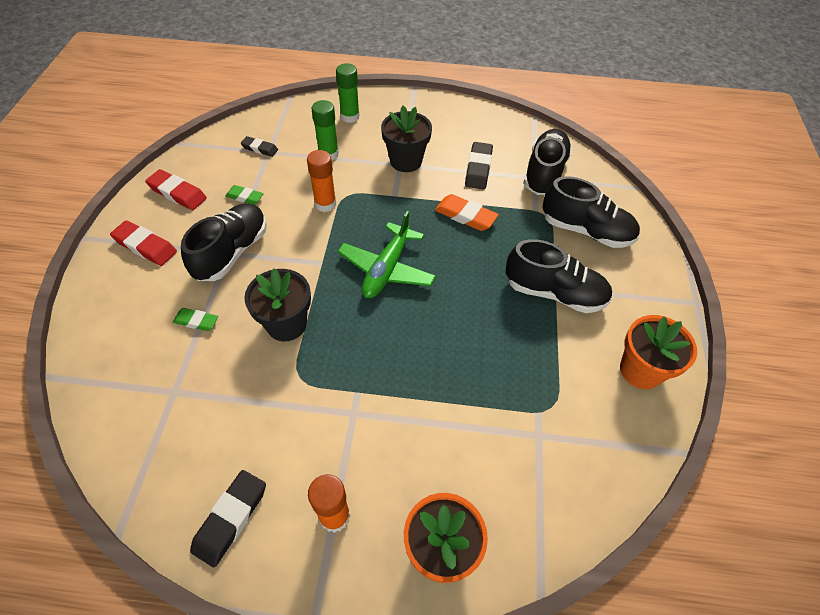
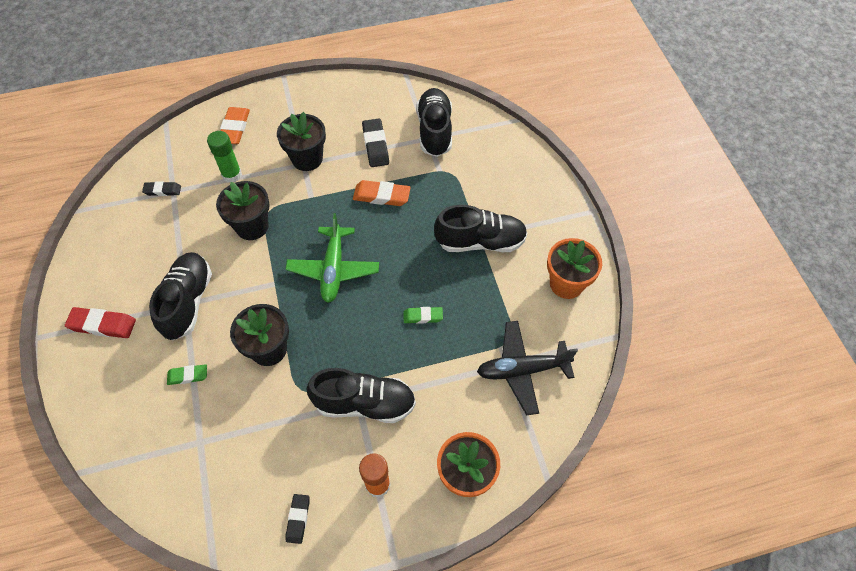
camera: 20 degrees left, 5 degrees up
red eraser [145,169,207,210] -> none
black eraser [190,470,266,567] -> black eraser [286,494,310,544], size x0.63
green eraser [225,185,264,205] -> green eraser moved to [404,307,443,324]
orange glue stick [307,150,336,212] -> black flower pot [216,181,270,240]
green glue stick [336,63,360,123] -> orange eraser [220,107,250,144]
black shoe [543,176,640,248] -> black shoe moved to [307,368,416,423]
none -> black plane [477,321,578,415]

